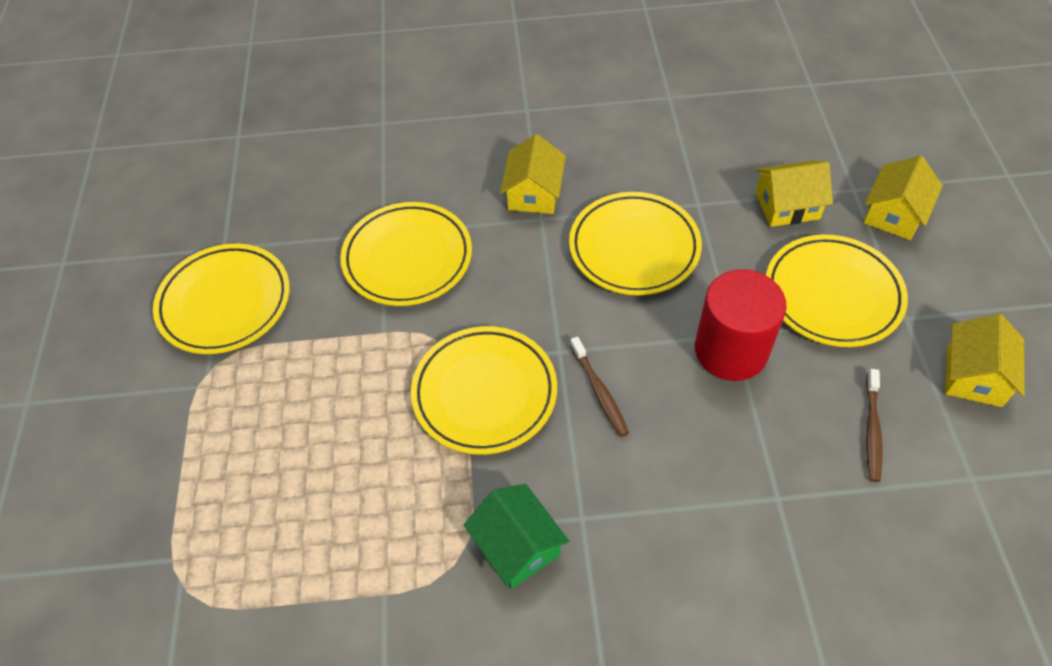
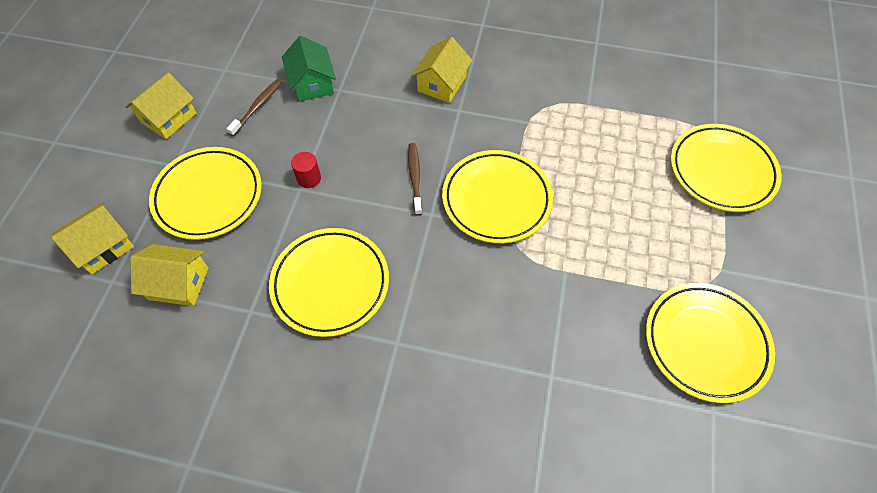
camera: 165 degrees left, 5 degrees up
yellow plate [340,202,472,306] -> yellow plate moved to [671,124,782,212]
green house [464,484,569,589] -> green house moved to [282,36,336,102]
yellow house [500,134,566,214] -> yellow house moved to [411,37,472,103]
red cylinder [695,269,786,381] -> red cylinder [291,152,321,188], size x0.44

